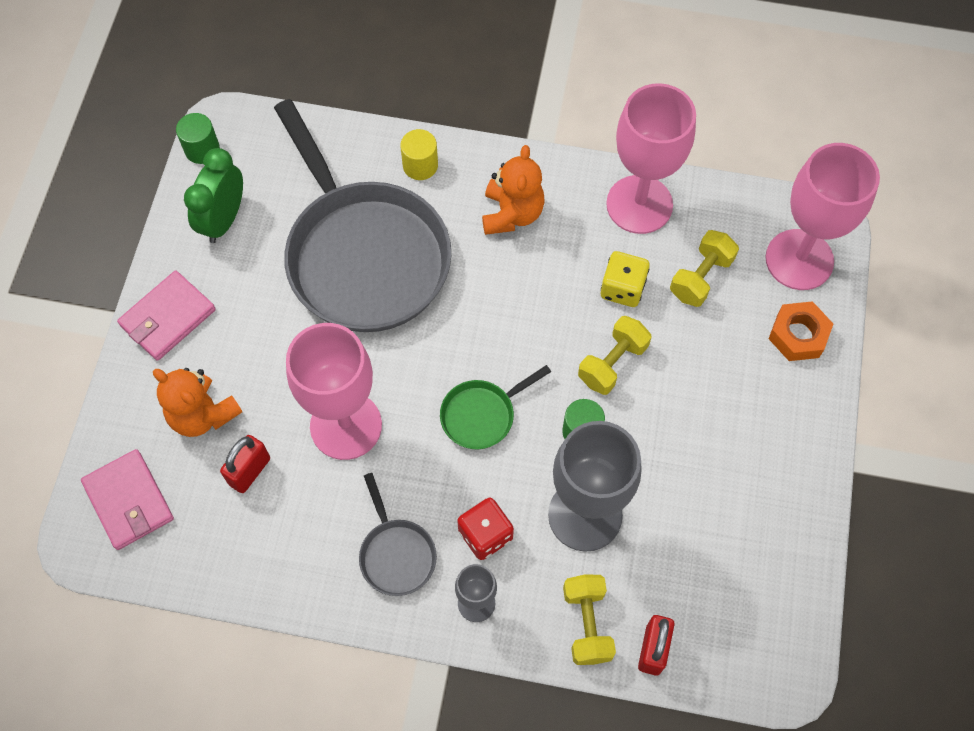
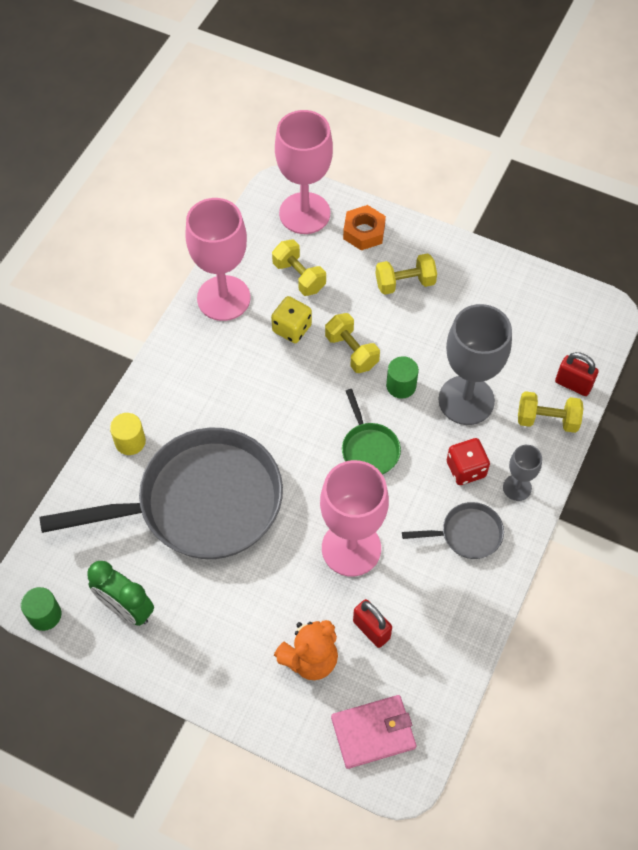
camera: 75 degrees left, 5 degrees down
pink wallet [117,271,216,361] -> none
orange teddy bear [482,145,545,235] -> none
none -> yellow dumbbell [375,253,437,295]

